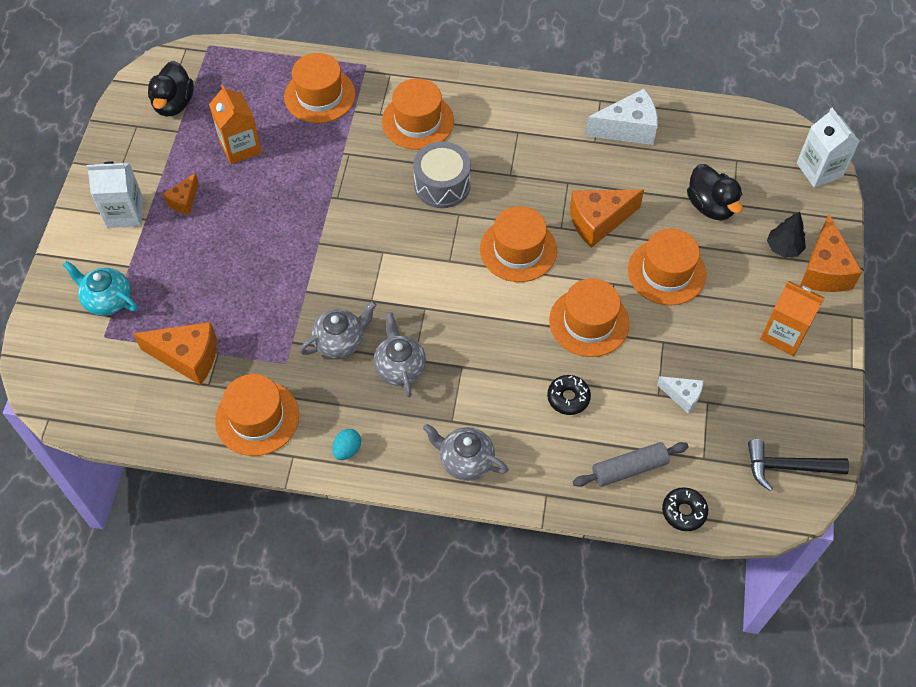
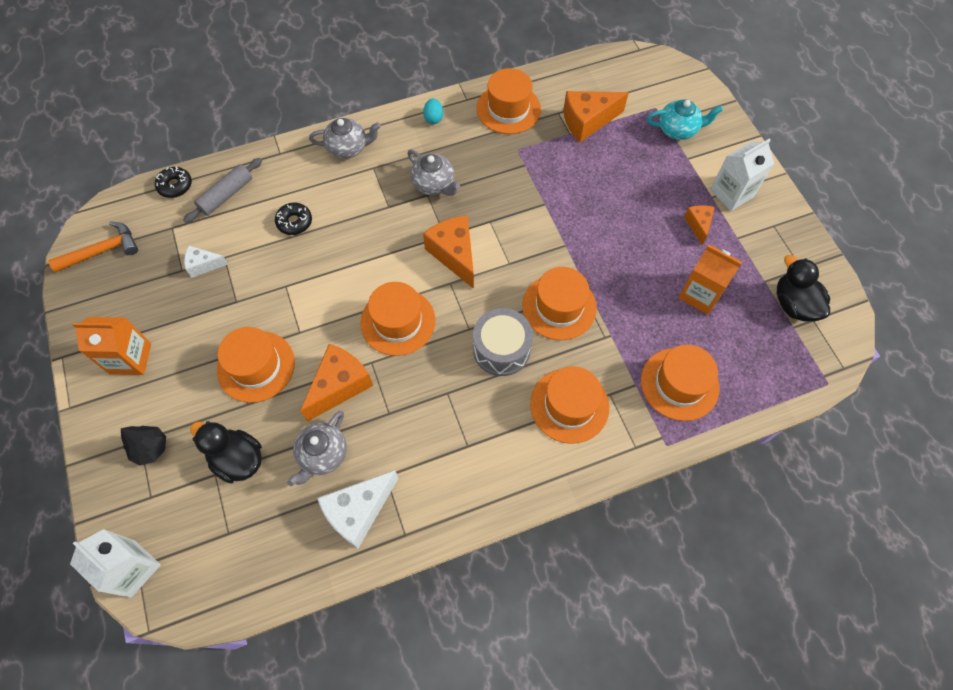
camera: 150 degrees right, 5 degrees up
grey teapot [299,301,377,358] -> grey teapot moved to [287,411,347,486]
orange hat [549,278,630,357] -> orange hat moved to [522,267,597,340]
black hammer [748,439,849,491] -> orange hammer [48,221,138,272]
orange cheese [800,214,862,292] -> orange cheese moved to [423,215,474,289]

